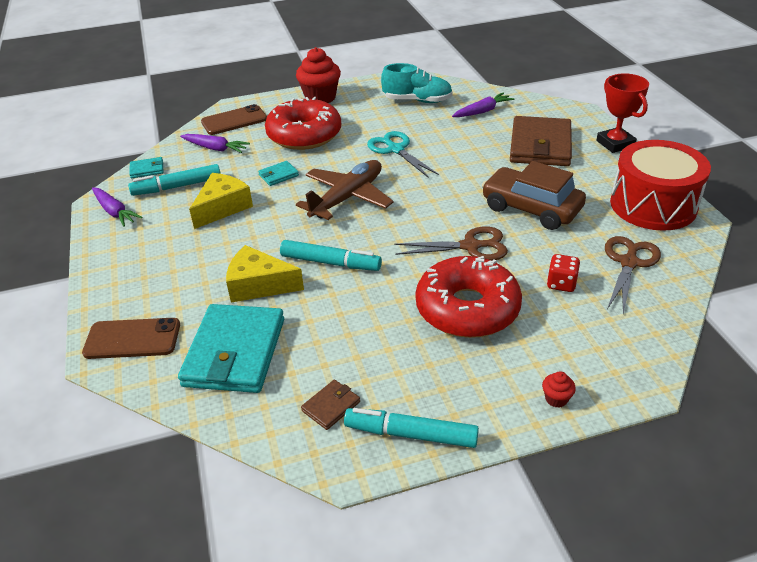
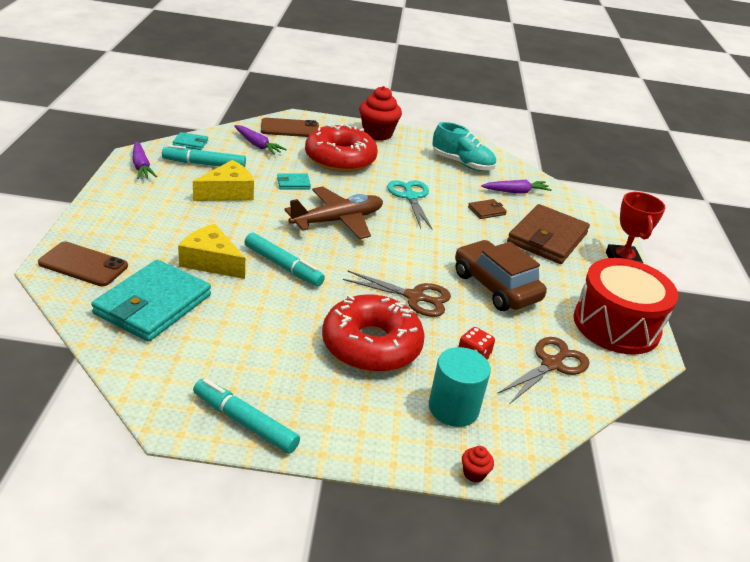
camera: 15 degrees right, 5 degrees down
brown wallet [301,380,360,430] -> brown wallet moved to [468,199,507,219]
red cupcake [542,371,576,408] -> red cupcake moved to [462,446,494,483]
none -> turquoise cylinder [429,347,491,427]

